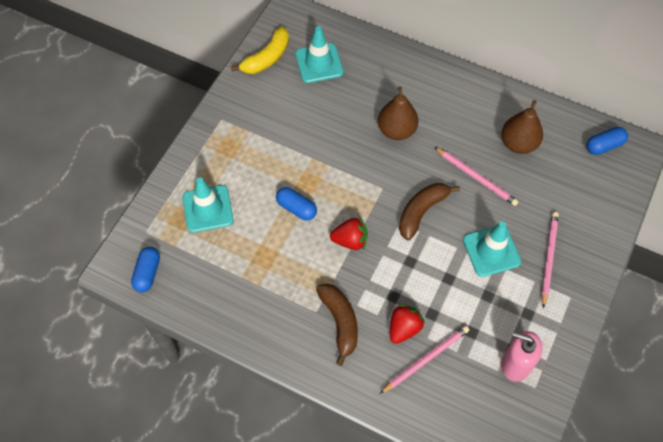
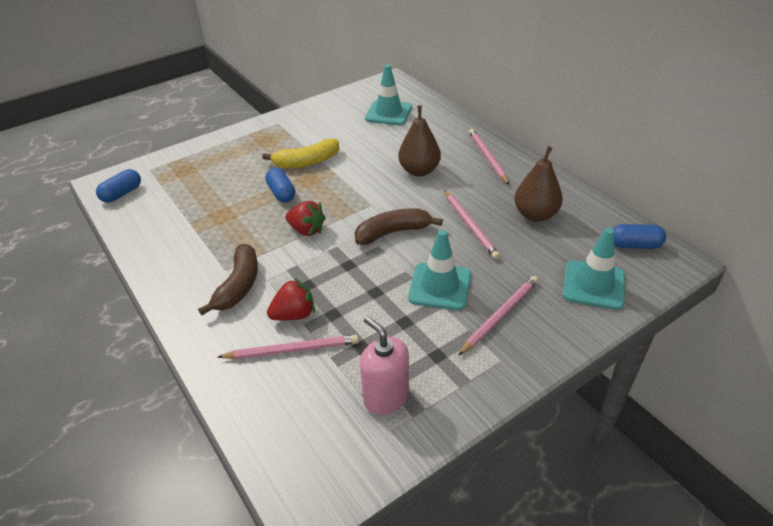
camera: 30 degrees right, 20 degrees down
turquoise traffic cone [182,177,234,233] -> turquoise traffic cone moved to [563,228,625,310]
yellow banana [231,26,289,74] -> yellow banana moved to [262,139,339,168]
none -> pink pencil [469,129,509,185]

